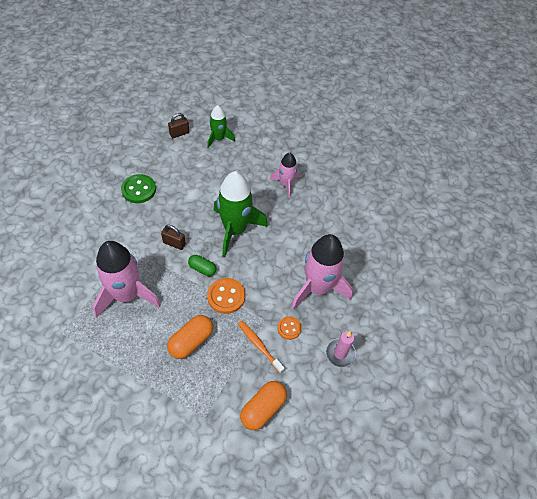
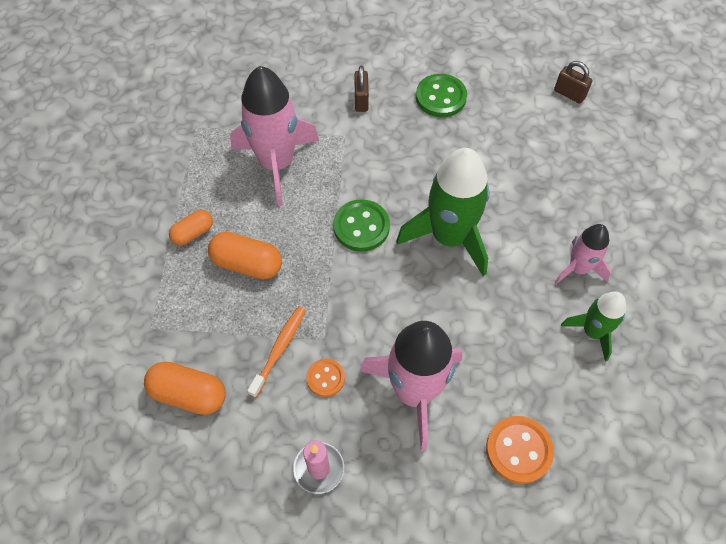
camera: 70 degrees right, 5 degrees up
brown padlock [161,225,186,250] -> brown padlock moved to [354,66,369,112]
green capsule [188,255,217,276] -> green button [333,199,390,252]
green rocket [207,105,235,148] -> green rocket moved to [561,291,626,361]
orange button [207,278,245,314] -> orange button moved to [486,416,554,484]
none -> orange capsule [169,210,213,245]

